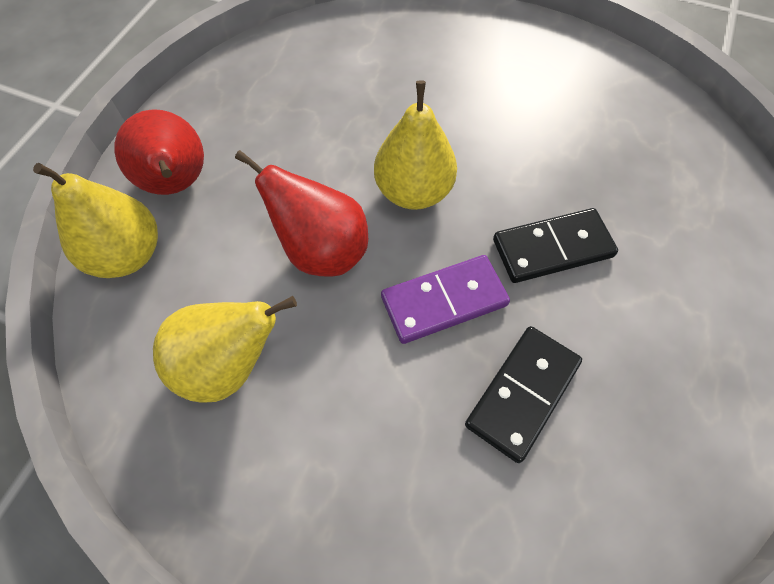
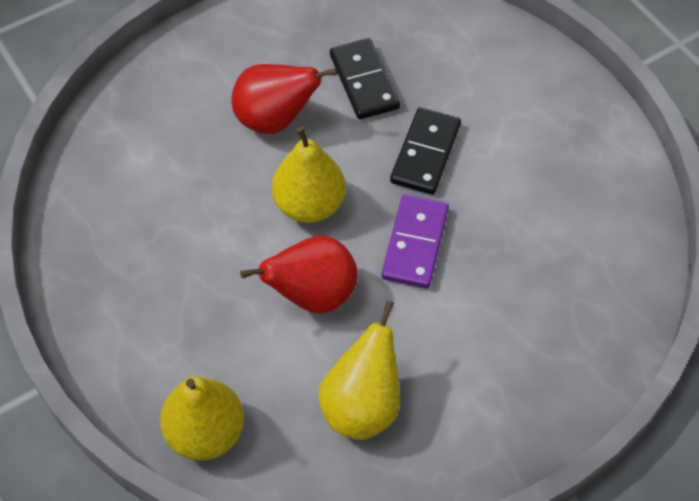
camera: 55 degrees left, 5 degrees down
red pear [114,109,204,195] -> red pear moved to [231,64,337,134]
black domino [465,326,582,463] -> black domino moved to [330,38,400,119]

